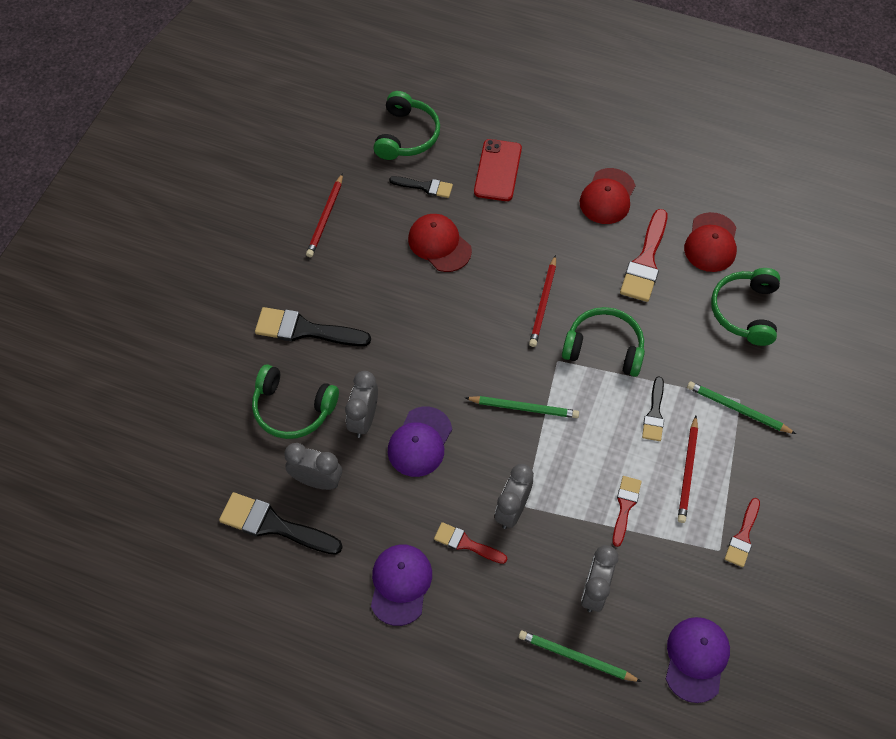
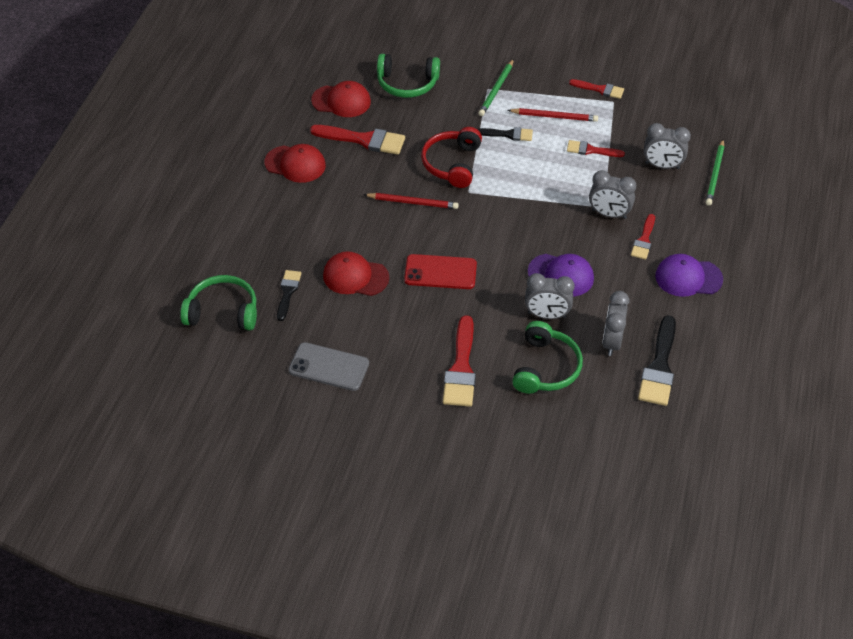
camera: 95 degrees left, 10 degrees down
black brush [255,307,371,346] -> red brush [443,315,476,407]
red pencil [306,173,343,257] -> grey phone [289,342,369,391]
red cap [408,214,472,272] -> red cap turned 60 degrees clockwise [323,251,389,296]
green pencil [465,396,579,418] -> none
red phone [474,139,522,201] -> red phone moved to [404,254,477,289]
green headphones [562,307,645,377] -> red headphones [421,127,482,188]
purple cap [666,617,730,703] -> none

